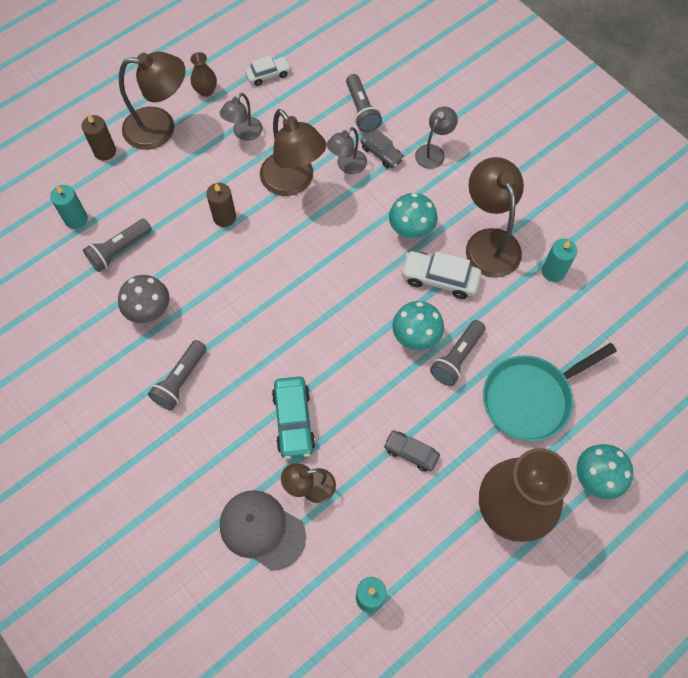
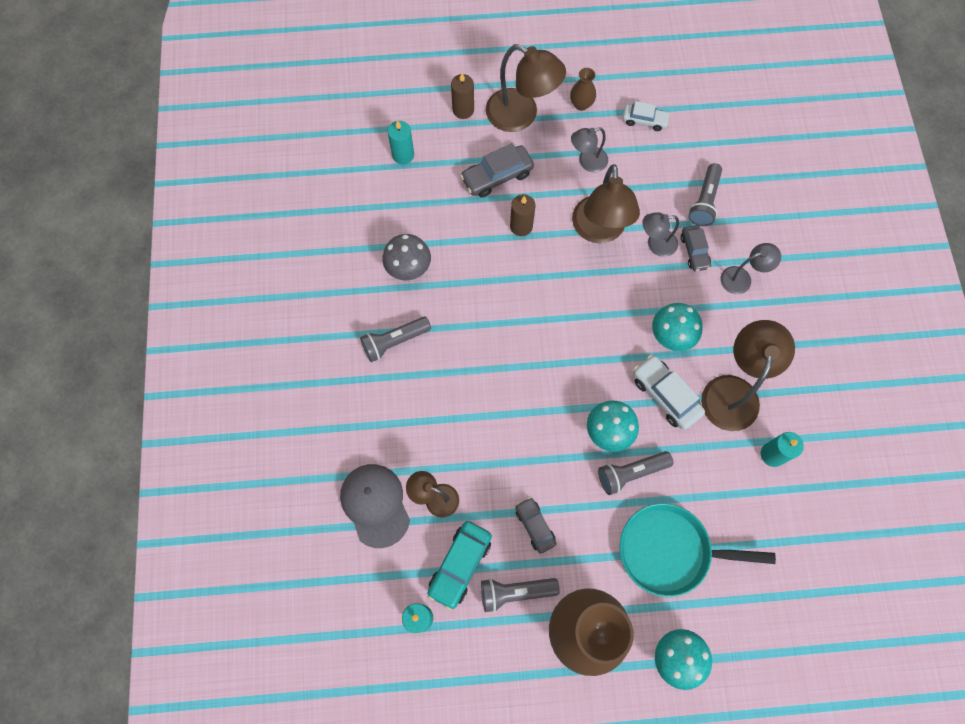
camera: 35 degrees right, 5 degrees up
grey flashlight [83,219,152,272] -> grey flashlight moved to [481,578,560,612]
turquoise car [272,376,315,459] -> turquoise car moved to [427,521,492,610]
none -> grey car [460,143,534,198]

